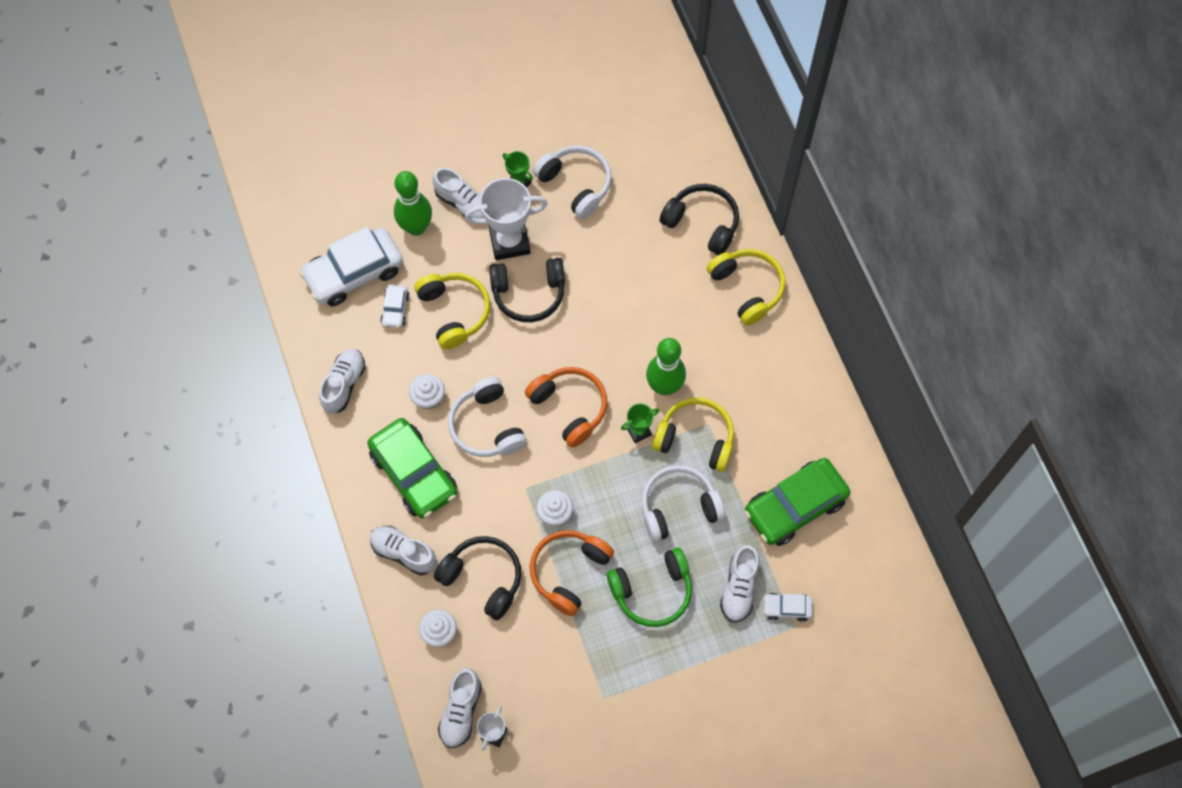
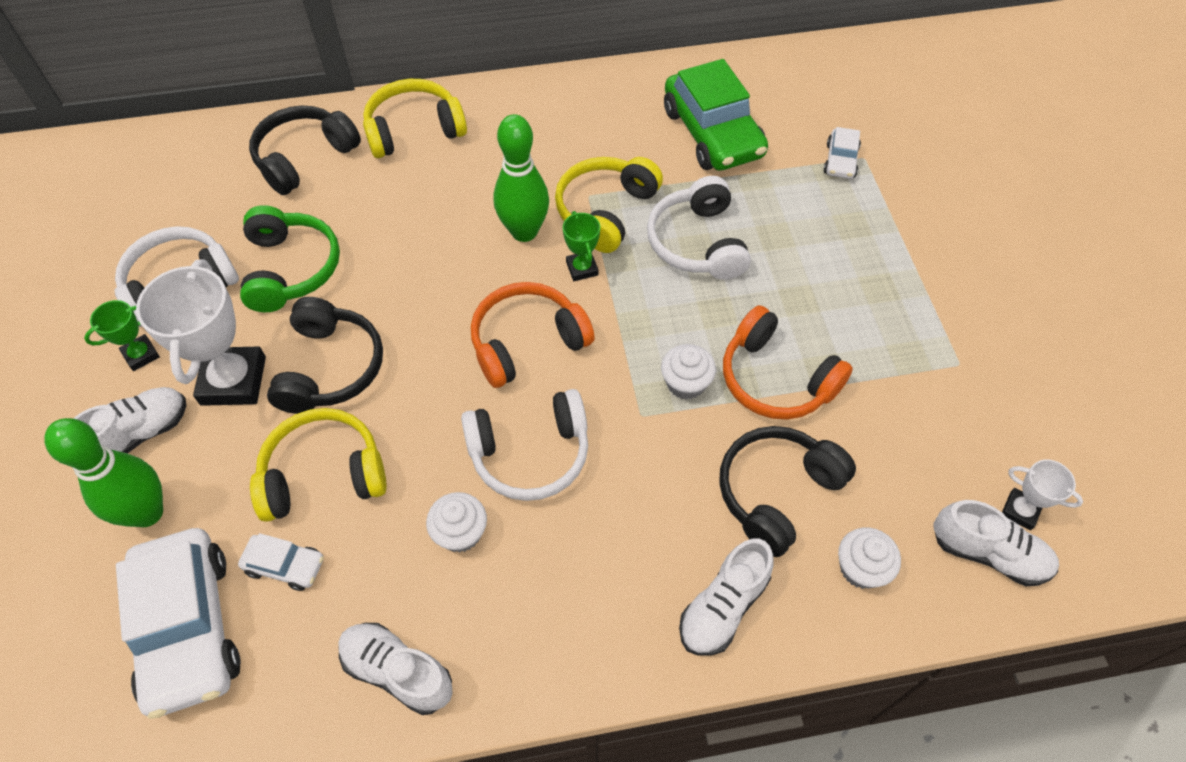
camera: 80 degrees left, 10 degrees down
green car [367,418,457,518] -> none
green headphones [607,547,692,627] -> green headphones moved to [240,205,340,312]
white shoe [720,545,759,623] -> none

